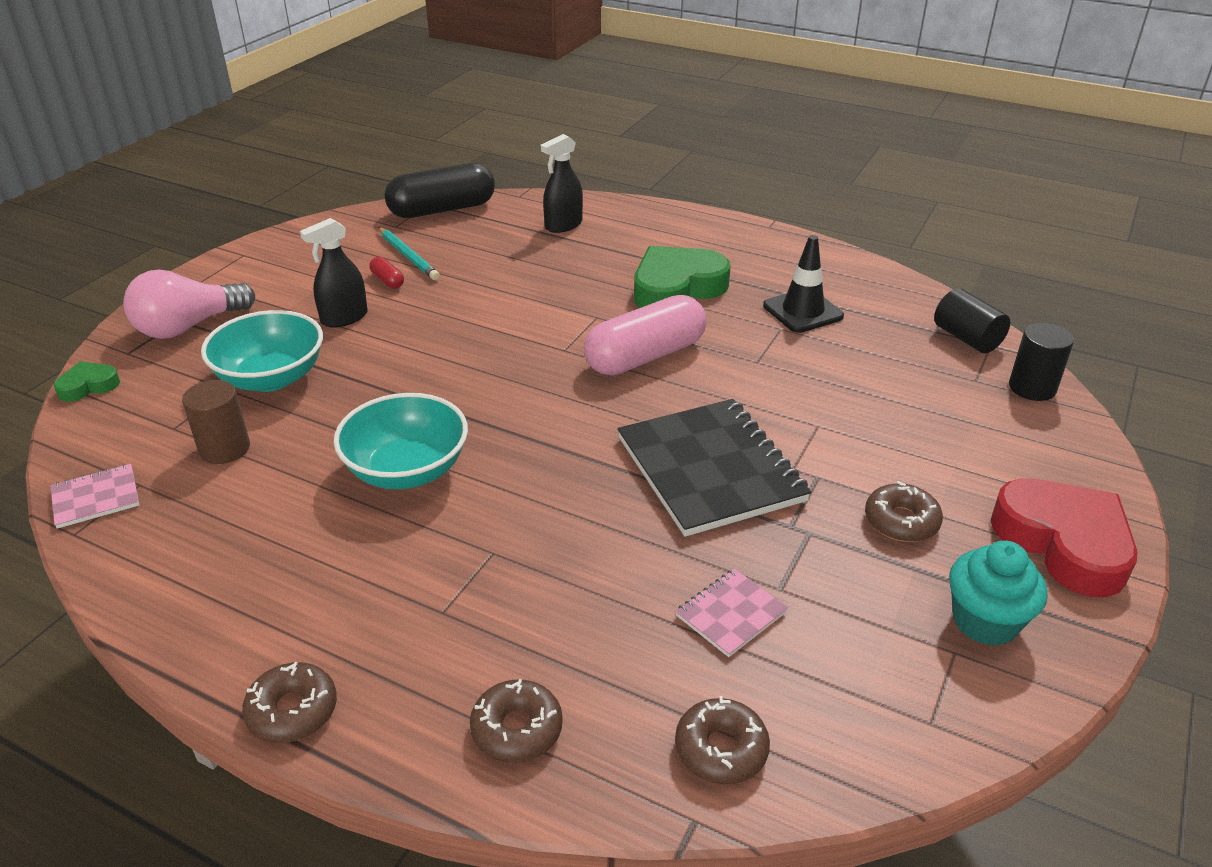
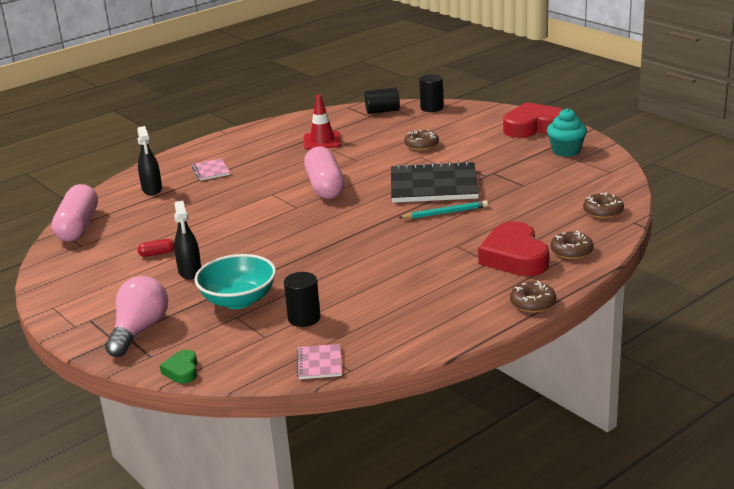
camera: 65 degrees left, 10 degrees down
pink light bulb [123,270,255,339] -> pink light bulb turned 150 degrees counterclockwise [105,276,168,357]
brown cylinder [182,380,250,464] -> black cylinder [284,272,321,327]
turquoise bowl [334,393,468,489] -> none
turquoise pencil [378,227,440,280] -> turquoise pencil moved to [398,200,488,219]
black capsule [384,163,495,218] -> pink capsule [52,184,98,242]
green heart [634,246,731,308] -> none
pink notebook [675,569,788,657] -> pink notebook moved to [191,158,230,181]
black traffic cone [763,235,844,333] -> red traffic cone [304,95,341,150]
brown donut [865,481,943,542] -> brown donut moved to [404,129,439,151]
none -> red heart [478,221,549,276]

